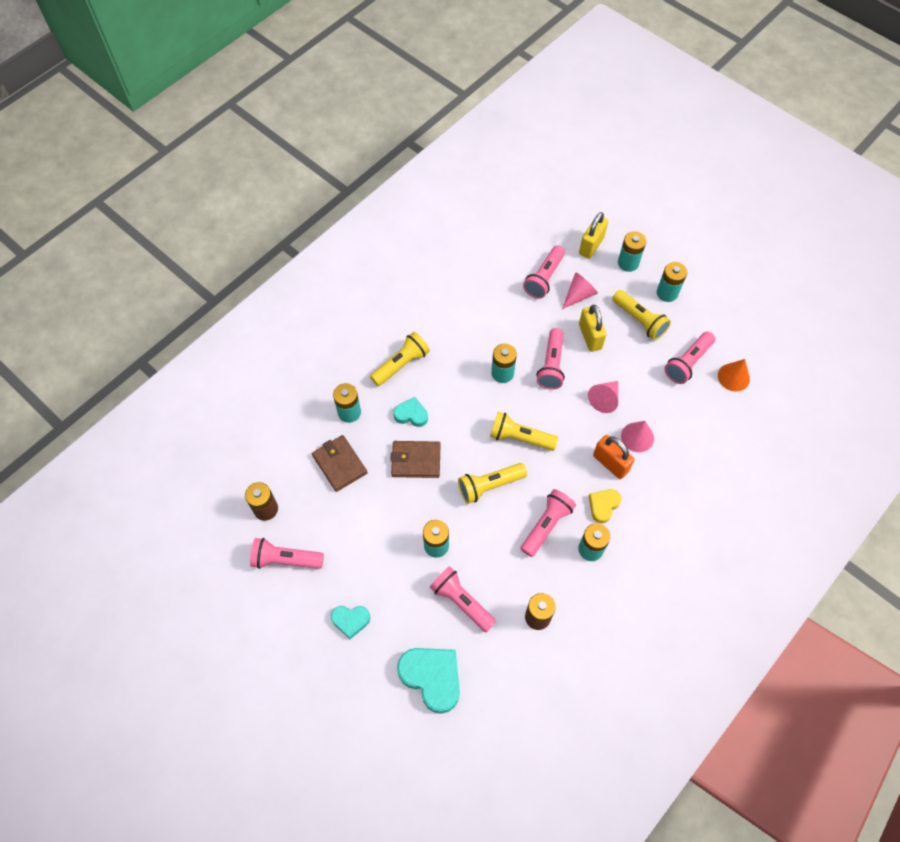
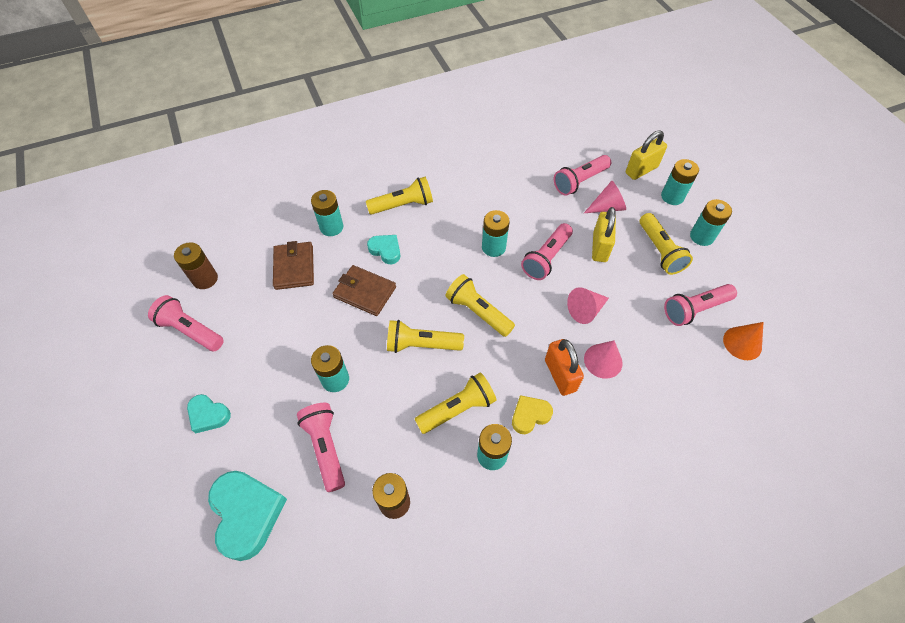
camera: 25 degrees right, 5 degrees down
pink flashlight [520,489,576,557] -> yellow flashlight [415,372,496,434]

